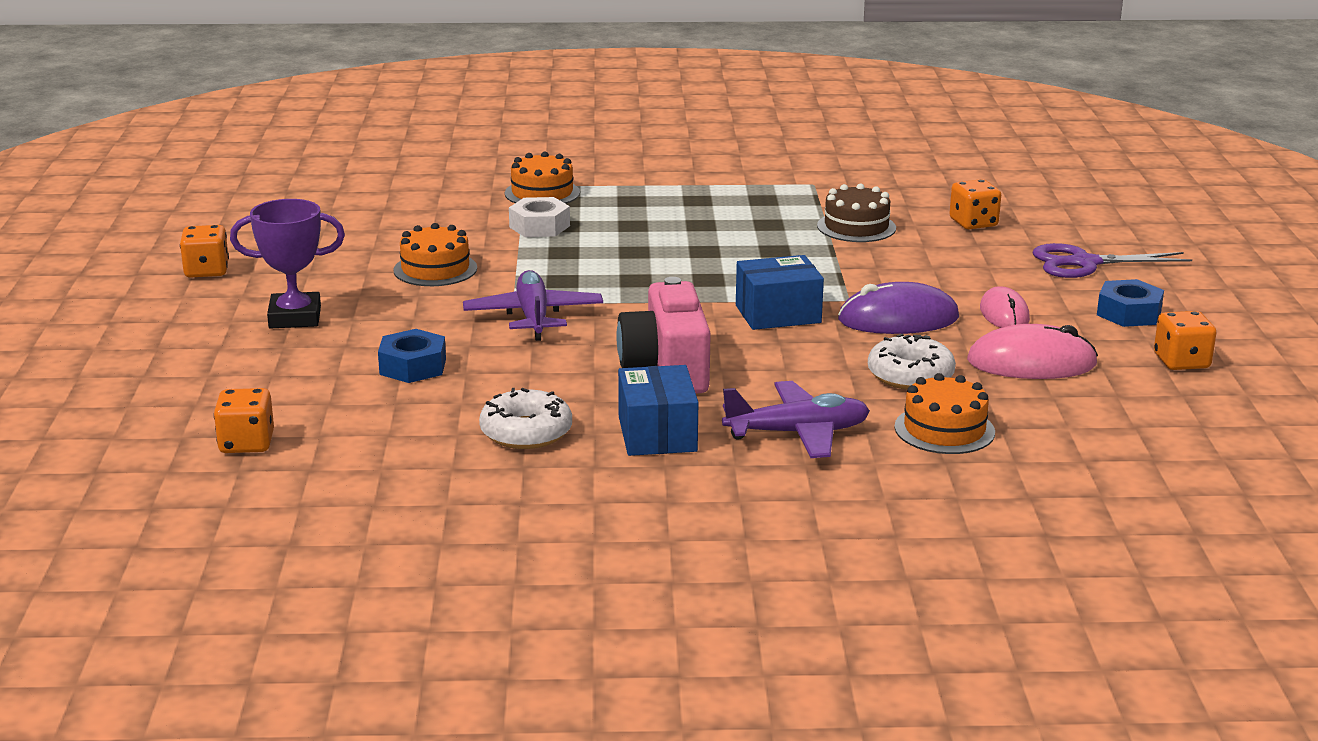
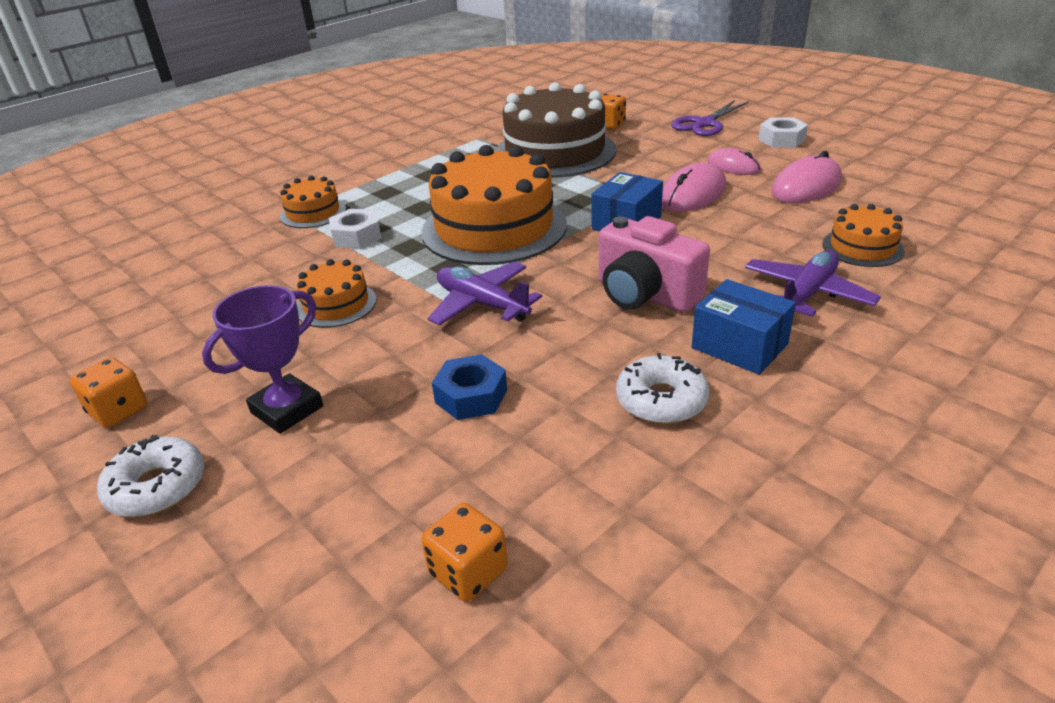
camera: 40 degrees left, 10 degrees up
brown cake [817,184,896,242] -> brown cake [495,82,617,178], size x2.09
purple mouse [838,282,959,334] -> pink mouse [662,162,726,212]
white donut [868,334,956,390] -> white donut moved to [97,435,204,517]
blue nut [1097,279,1164,327] -> white nut [759,117,808,148]
orange dice [1154,311,1216,370] -> none
none -> orange cake [421,145,567,265]

